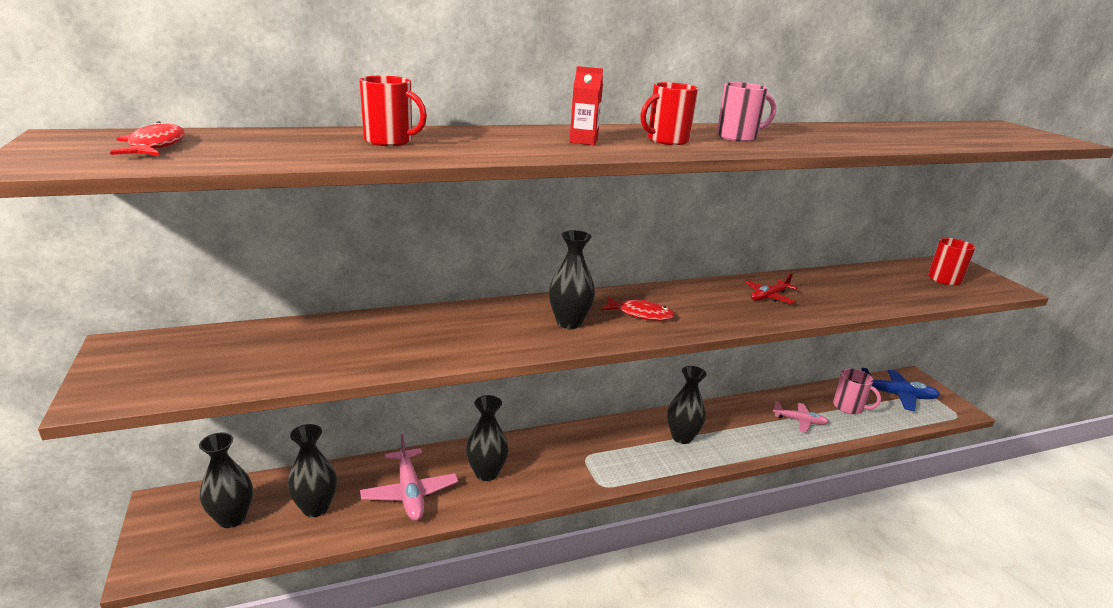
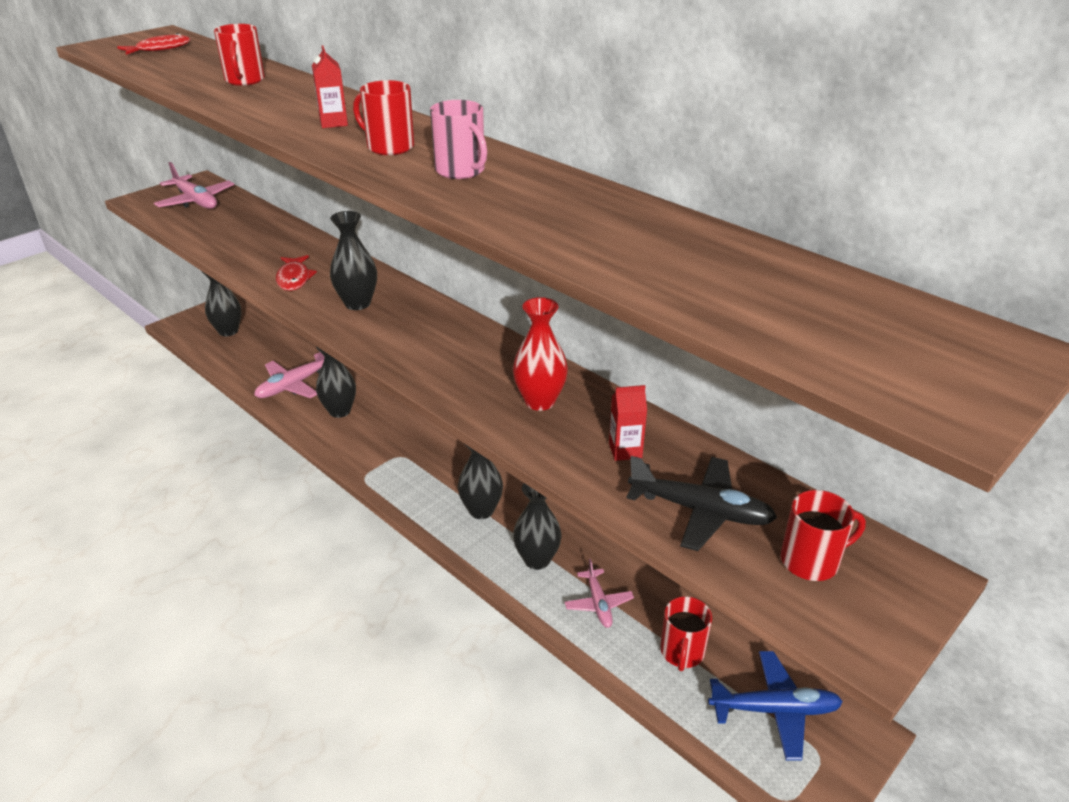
camera: 65 degrees right, 10 degrees up
black vase [288,424,337,517] -> black vase moved to [513,483,561,570]
red fish [601,297,675,321] -> red fish moved to [276,255,317,291]
red plane [745,273,798,304] -> red vase [513,297,568,411]
pink mug [833,368,881,414] -> red mug [660,596,712,671]
blue plane [861,368,940,411] -> blue plane turned 75 degrees counterclockwise [708,651,843,760]
none -> pink plane [154,162,234,209]
none -> red carton [609,385,647,461]
none -> black plane [626,456,777,551]

